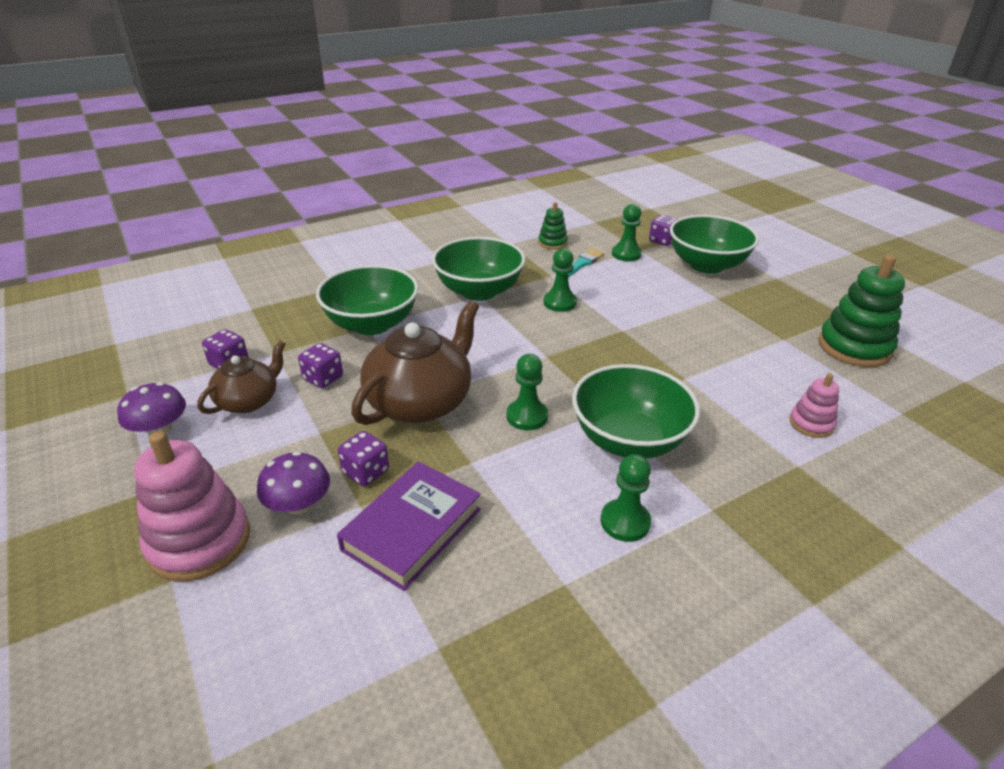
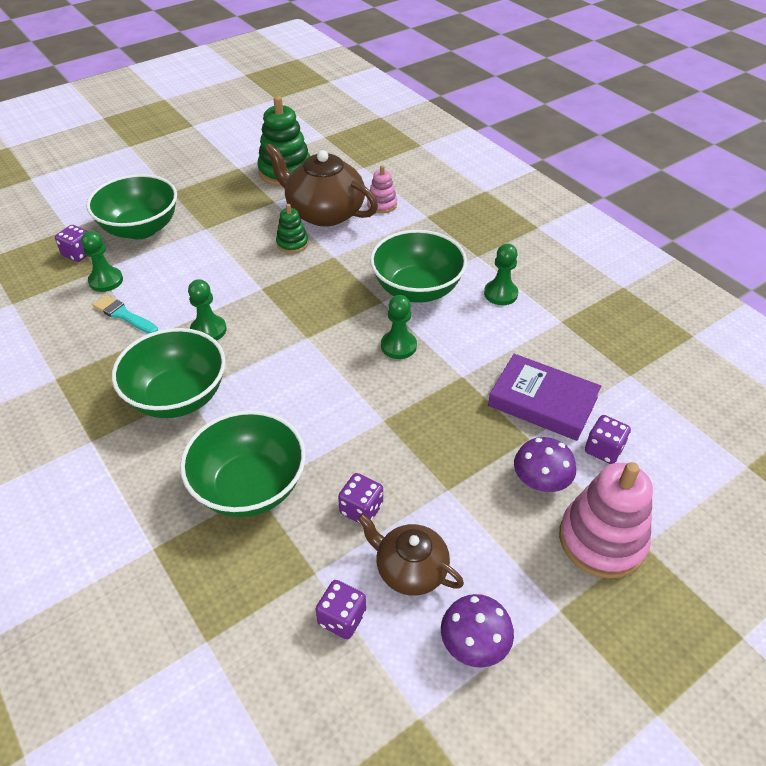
camera: 95 degrees left, 10 degrees up
purple dice [338,431,389,486] -> purple dice moved to [585,415,631,464]
brown teapot [351,300,479,425] -> brown teapot moved to [264,144,378,227]
green stacking toy [538,202,568,250] -> green stacking toy moved to [276,204,308,254]

